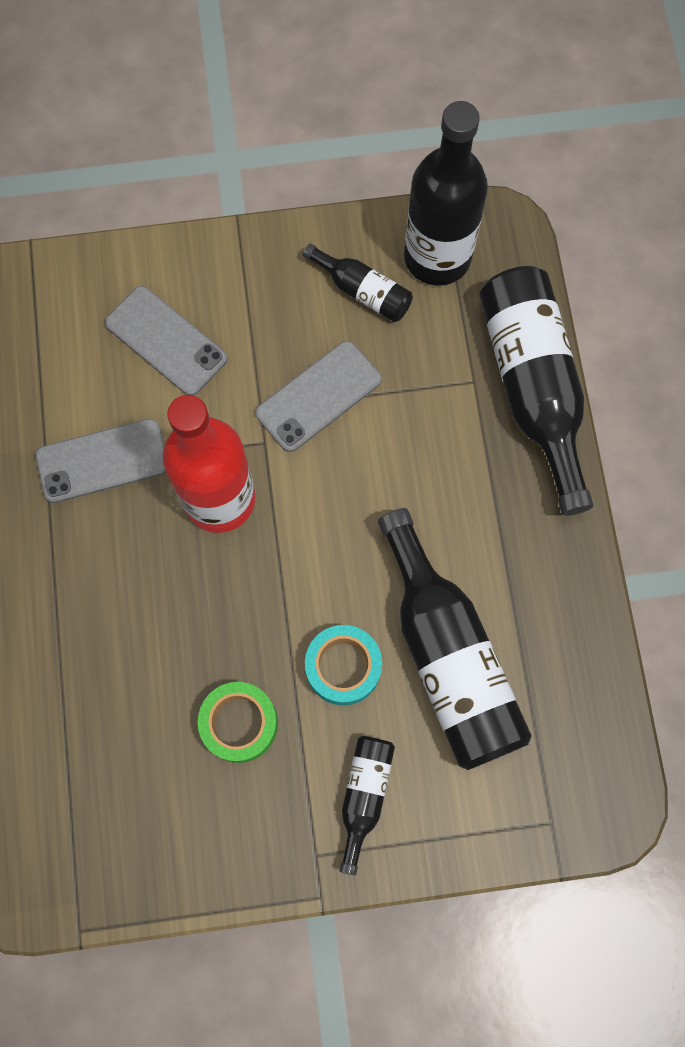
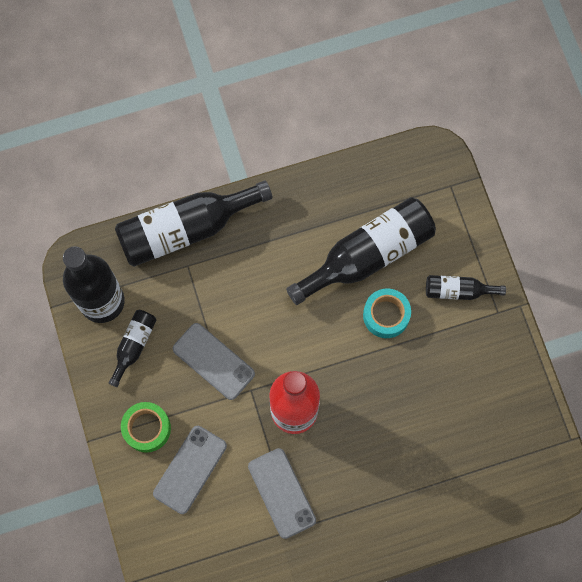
camera: 100 degrees left, 0 degrees up
green tape [198,682,278,763] -> green tape moved to [121,402,171,453]

